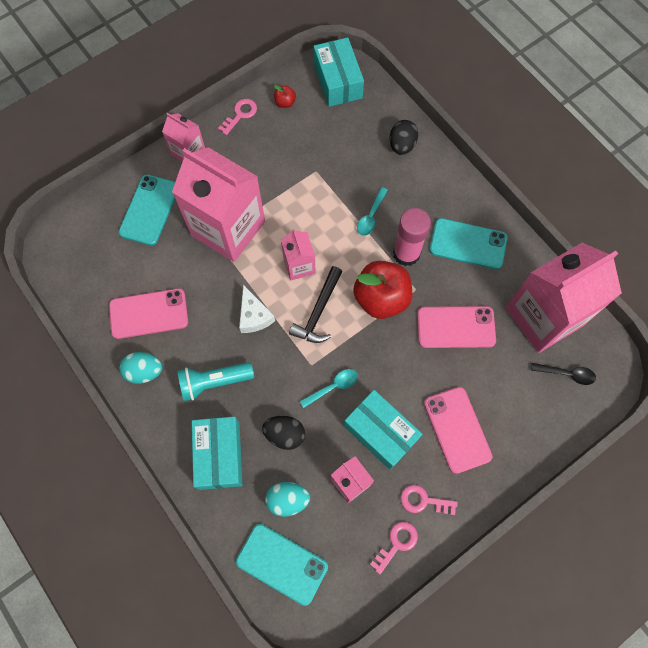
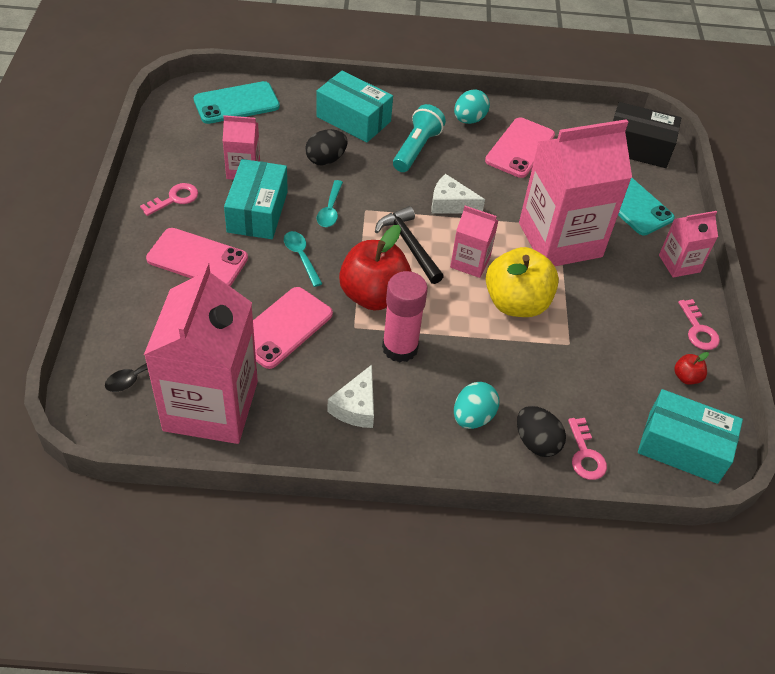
camera: 125 degrees right, 20 degrees down
turquoise egg [265,482,310,517] -> turquoise egg moved to [454,382,499,429]
turquoise box [344,390,422,470] -> turquoise box turned 75 degrees counterclockwise [224,159,288,239]
turquoise spoon [357,187,388,236] -> turquoise spoon moved to [284,231,322,287]
pink key [370,522,418,574] -> pink key moved to [568,418,607,480]
turquoise phone [430,218,508,269] -> white cheese [327,365,374,428]
none -> yellow apple [486,247,559,317]
none -> black box [613,102,681,168]

